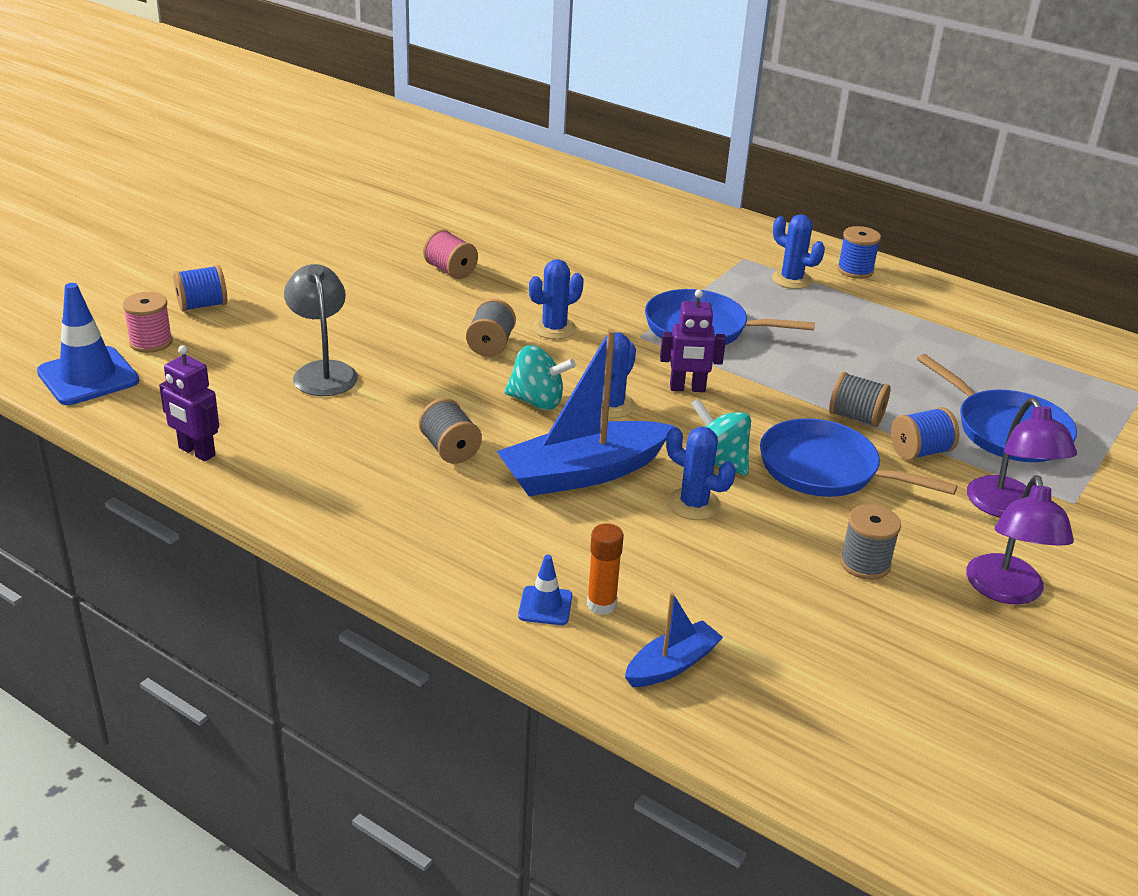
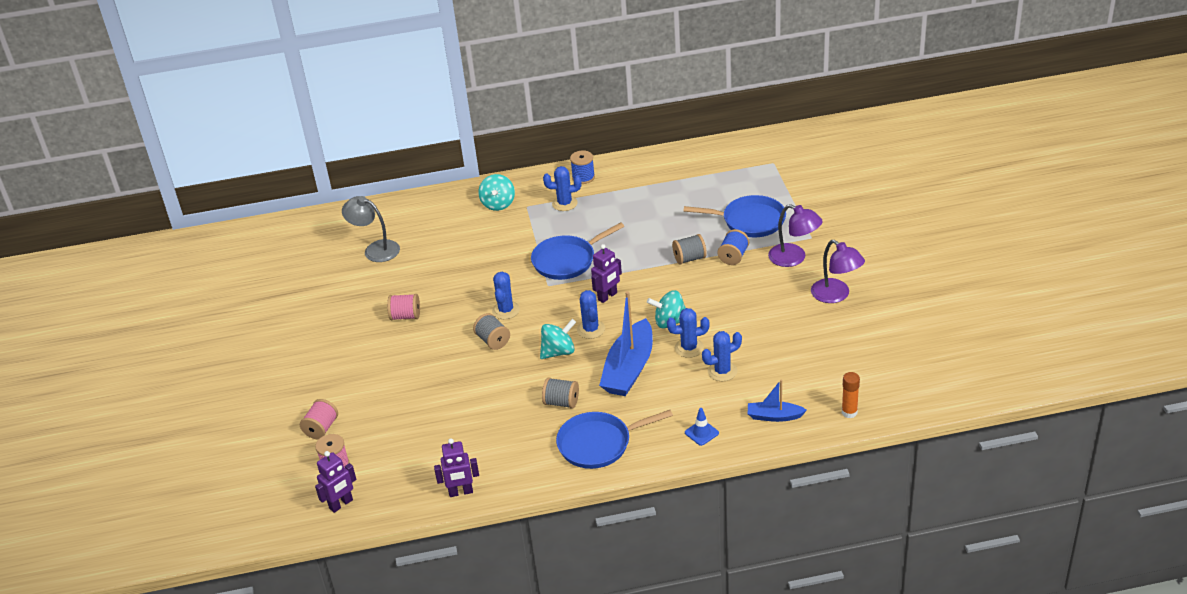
camera: 40 degrees left, 5 degrees up
blue traffic cone [37,283,139,405] -> purple robot [315,451,356,513]
blue spool [173,265,227,311] -> pink spool [300,399,338,439]
grey lamp [284,264,358,396] -> grey lamp moved to [342,196,400,262]
orange glue stick [587,523,624,615] -> orange glue stick moved to [842,372,860,418]
blue boat [625,593,723,687] -> blue boat turned 90 degrees counterclockwise [748,379,807,422]
blue pan [760,418,958,497] -> blue pan moved to [556,410,673,469]
grey spool [840,504,901,580] -> none
none -> turquoise spinning top [478,174,515,211]
none -> blue cactus [702,331,742,381]

